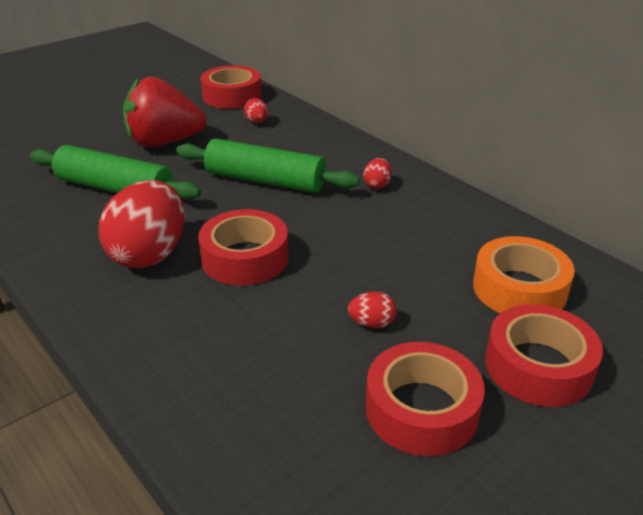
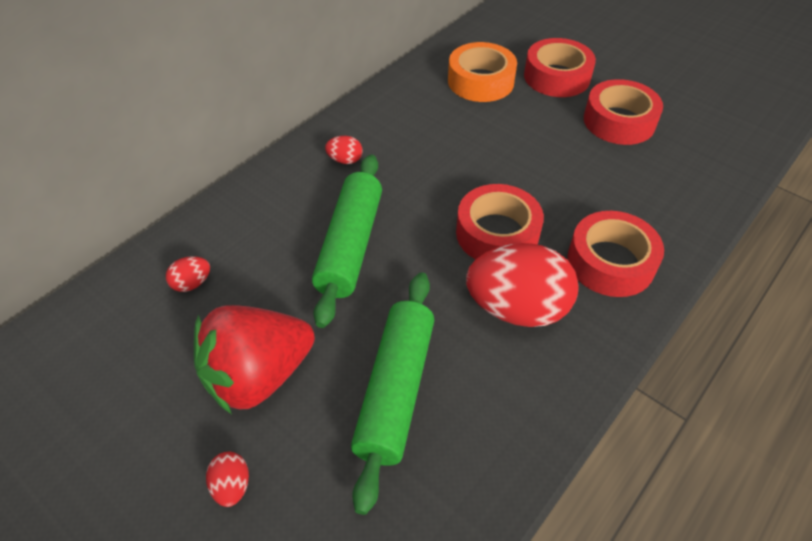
camera: 100 degrees left, 15 degrees up
red strawberry [123,76,207,147] -> red strawberry turned 75 degrees clockwise [194,305,315,414]
red tape [201,65,262,109] -> red tape moved to [567,211,664,297]
red egg [348,292,397,328] -> red egg moved to [206,452,249,507]

